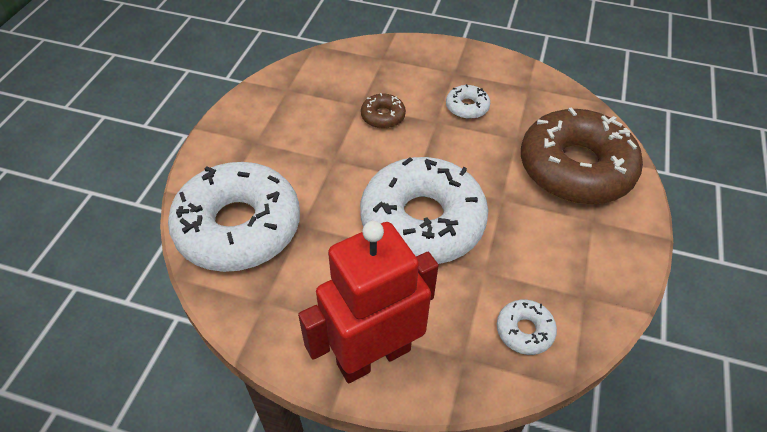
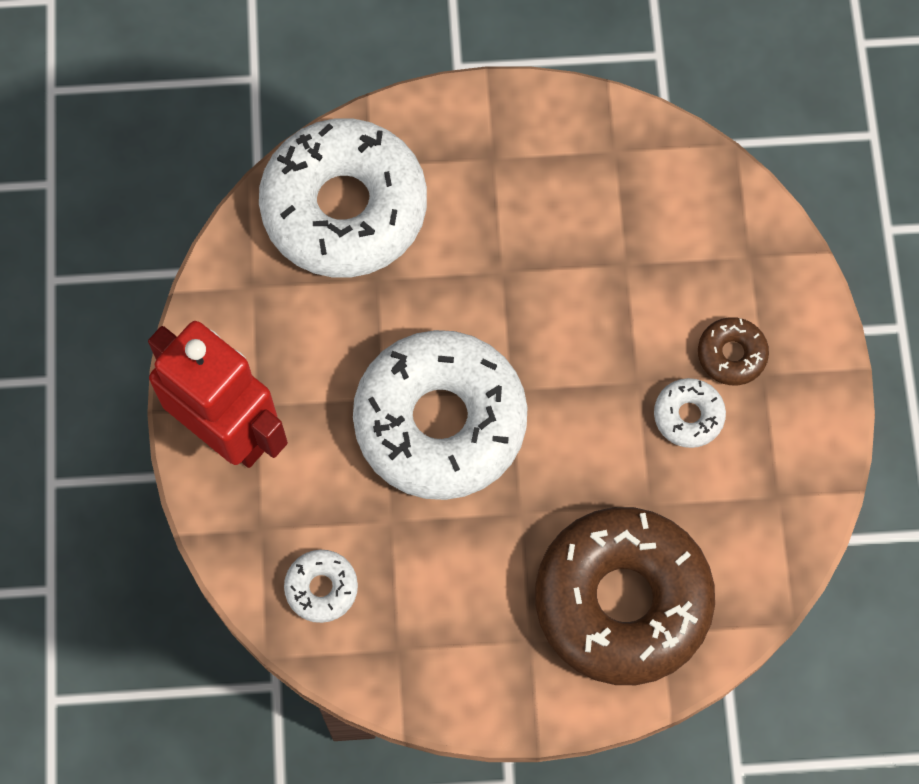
camera: 70 degrees right, 20 degrees up
brown donut [361,93,406,129] -> brown donut moved to [698,317,769,385]

